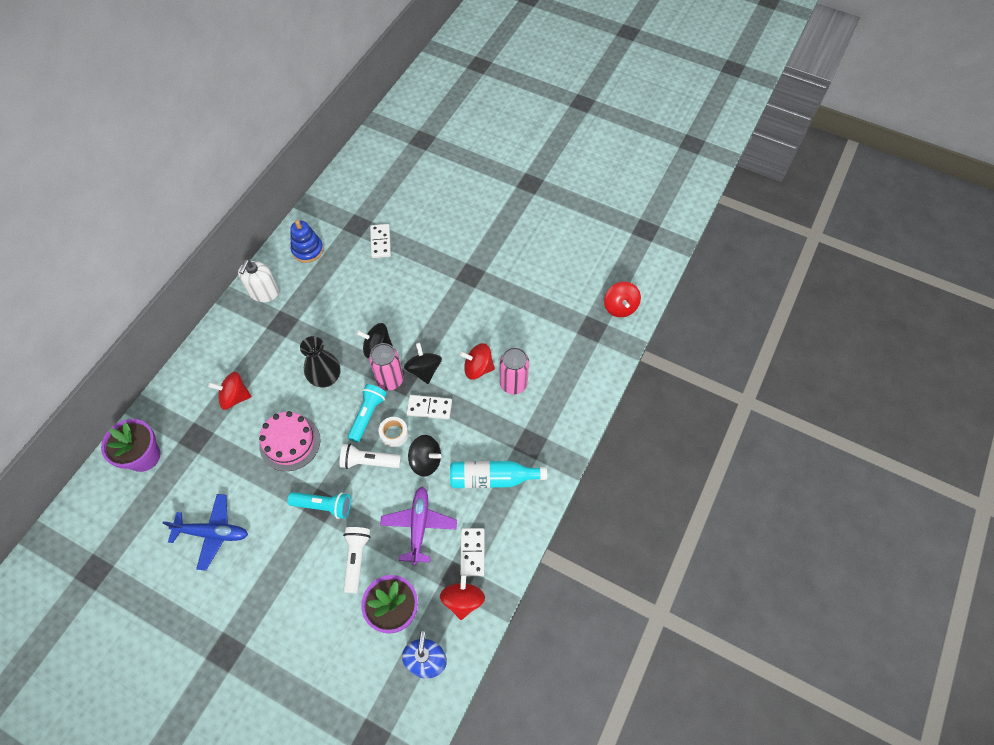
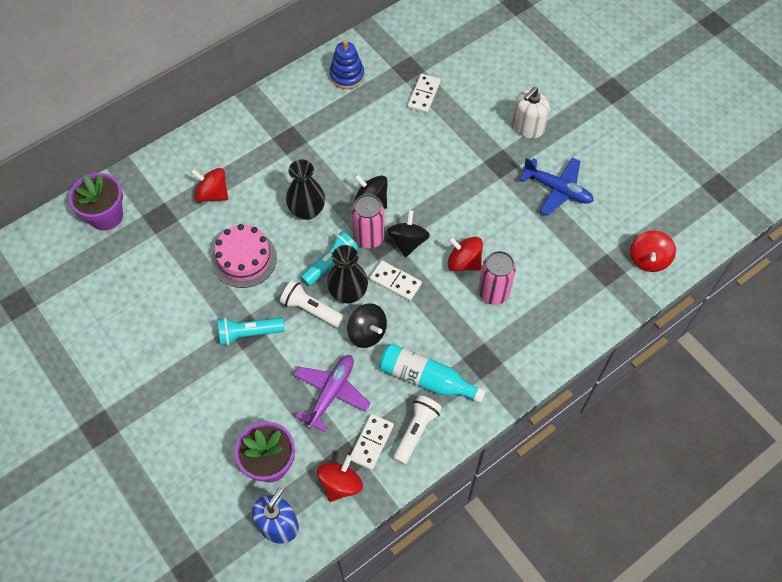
camera: 25 degrees right, 0 degrees up
blue plane [163,494,248,571] -> blue plane moved to [520,157,594,216]
white soap dispenser [238,259,279,302] -> white soap dispenser moved to [512,87,550,139]
turquoise flashlight [287,492,351,519] -> turquoise flashlight turned 135 degrees clockwise [218,318,284,345]
white flashlight [343,527,370,593] -> white flashlight moved to [393,395,442,465]
white tape [379,417,408,447] -> black vase [327,245,368,303]

